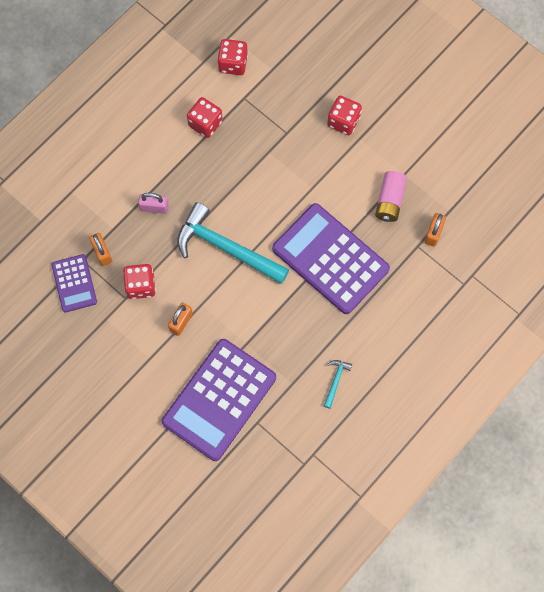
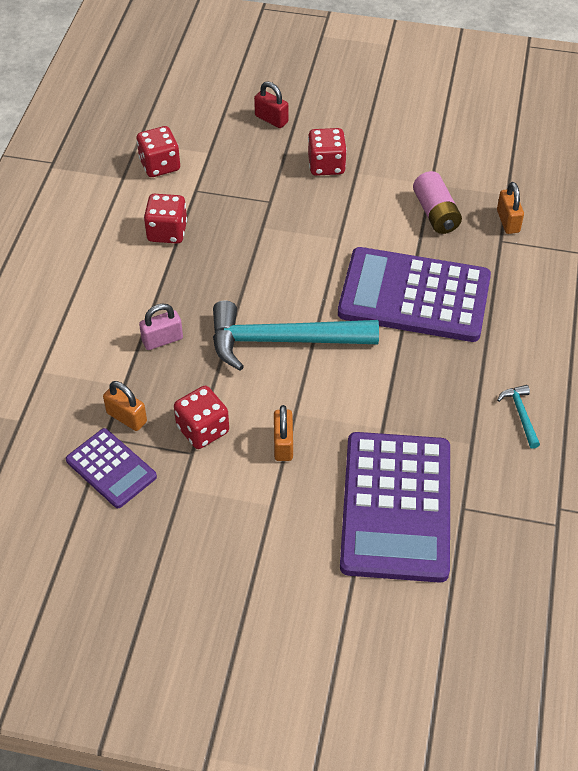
camera: 30 degrees left, 20 degrees down
none -> red padlock [254,81,288,128]

